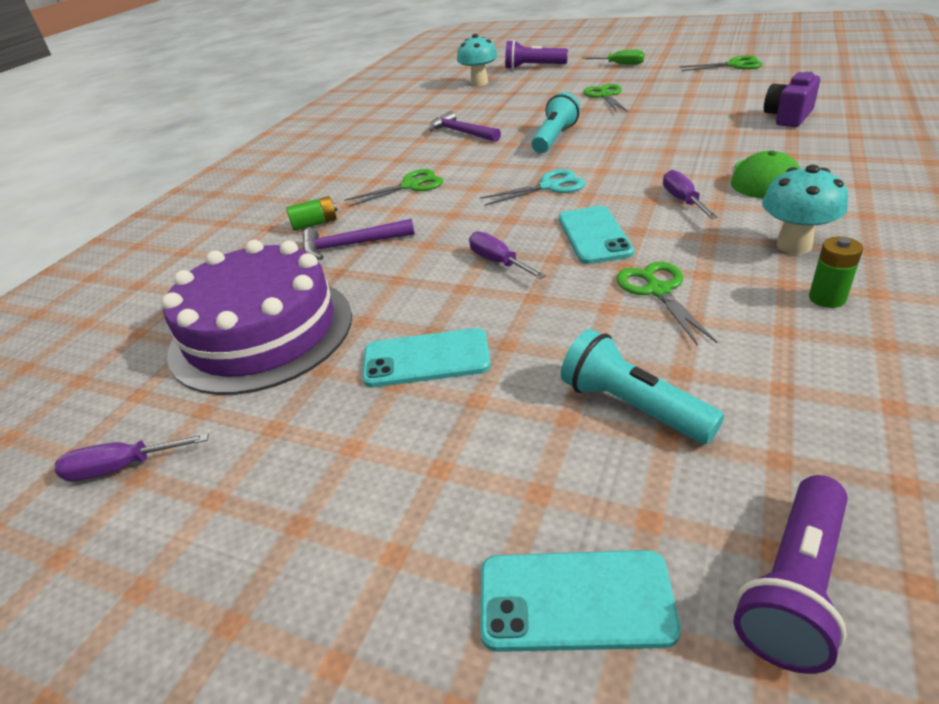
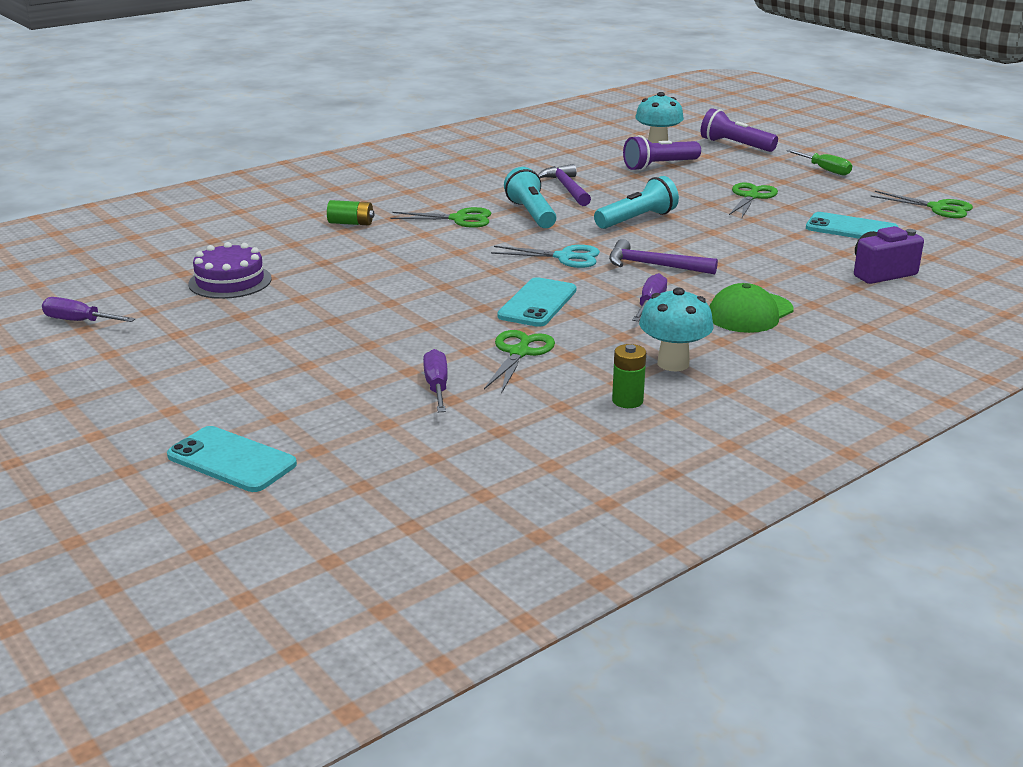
camera: 25 degrees right, 10 degrees down
purple cake [162,240,352,395] -> purple cake [188,242,272,299], size x0.54
purple hammer [302,218,415,260] -> purple hammer moved to [609,239,718,274]
turquoise phone [362,328,491,387] -> turquoise phone moved to [806,212,899,239]
purple screwdriver [469,231,546,279] -> purple screwdriver moved to [423,349,448,412]
turquoise flashlight [561,329,724,444] -> turquoise flashlight moved to [504,167,556,228]
purple flashlight [733,475,848,674] -> purple flashlight moved to [623,135,701,171]

